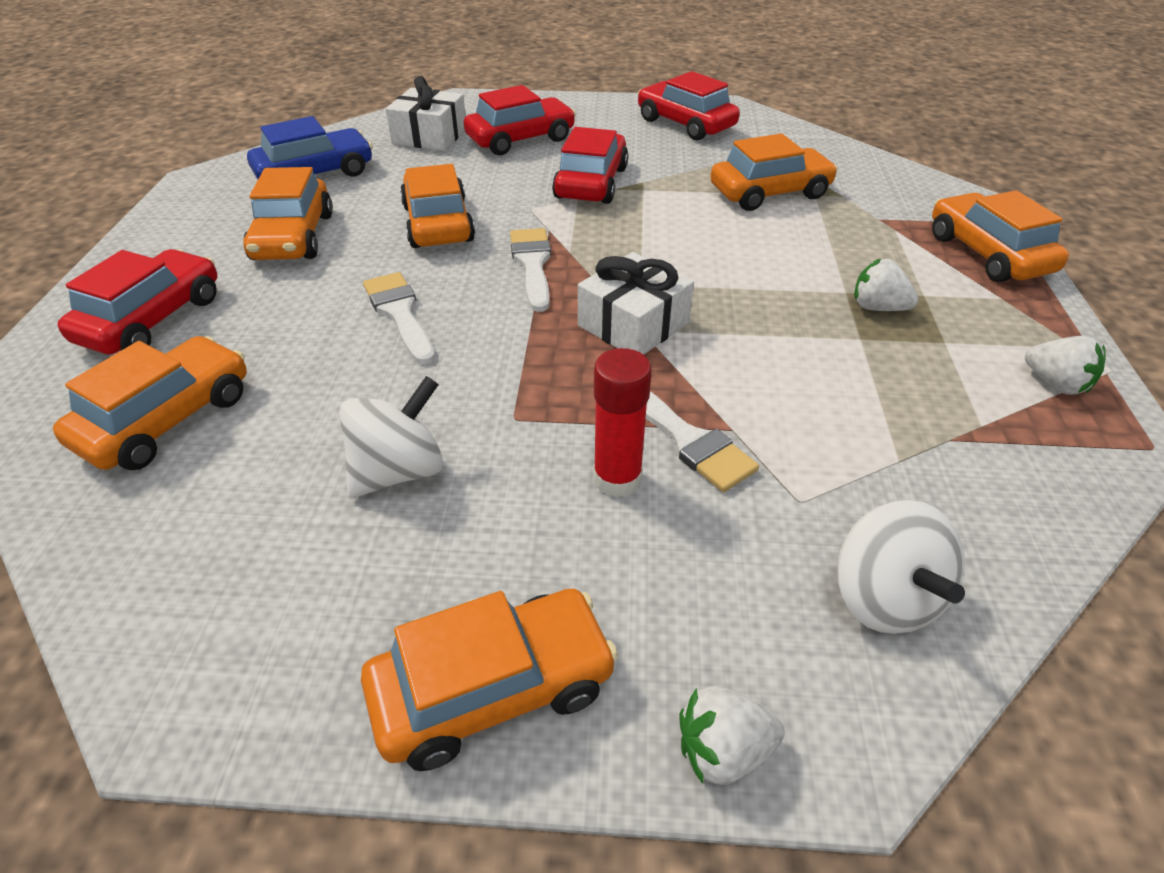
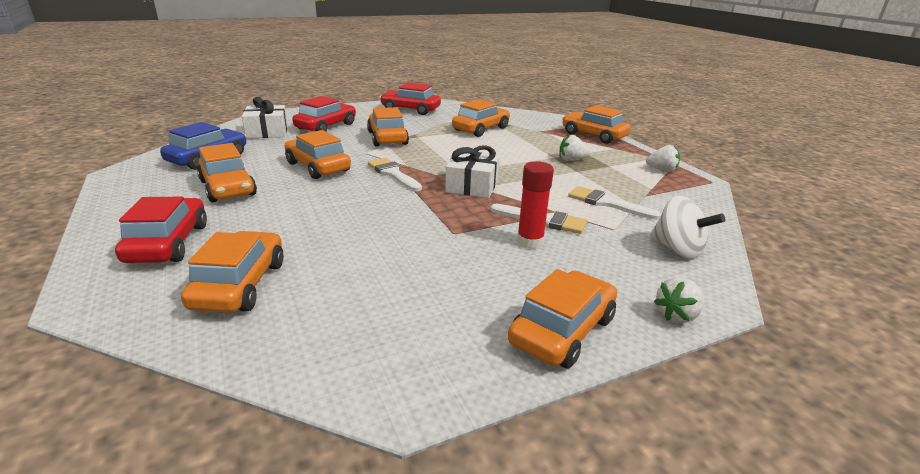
camera: 30 degrees left, 15 degrees down
white spinning top [339,376,443,498] -> none
white brush [363,272,435,365] -> white brush moved to [568,186,661,220]
red car [552,127,628,204] -> orange car [367,107,409,147]

